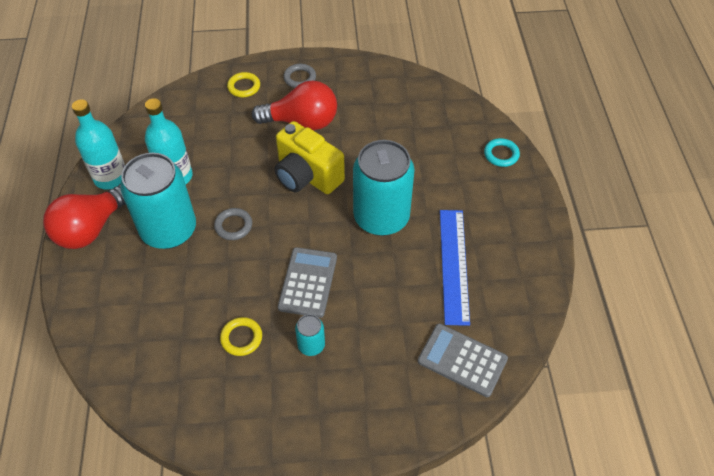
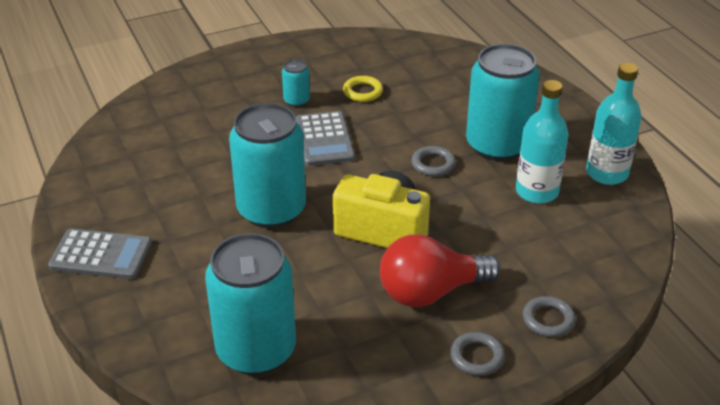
camera: 160 degrees right, 15 degrees down
red light bulb [43,184,126,249] -> none
yellow ring [227,72,260,97] -> grey ring [523,296,576,337]
grey calculator [418,324,508,397] -> grey calculator moved to [48,228,152,279]
blue ruler [440,210,470,326] -> none
turquoise ring [484,138,520,167] -> none
none -> turquoise can [205,233,296,375]

